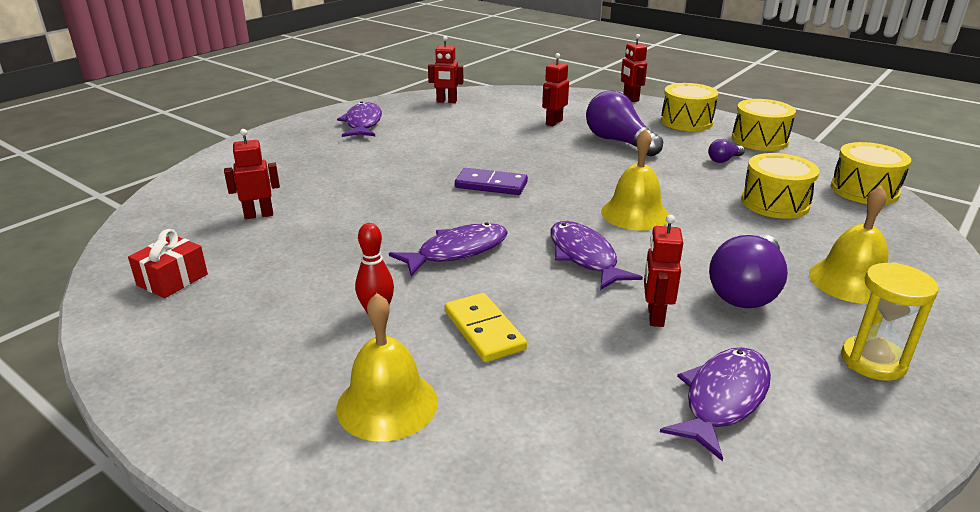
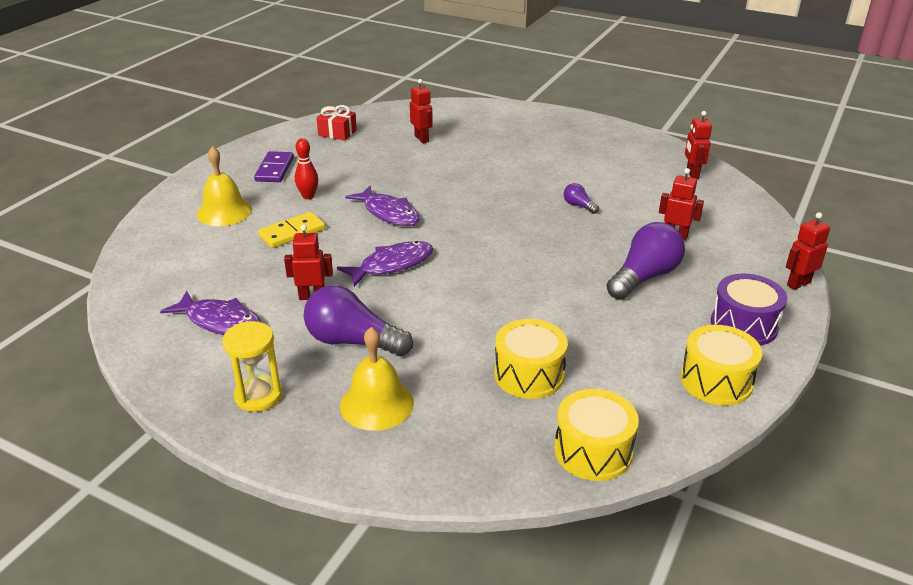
camera: 80 degrees right, 5 degrees up
purple fish [337,102,382,137] -> none
purple domino [455,168,528,195] -> purple domino moved to [254,151,294,182]
yellow bell [601,129,669,231] -> none
yellow drum [661,83,718,131] -> purple drum [711,273,787,346]
purple light bulb [708,139,745,163] -> purple light bulb moved to [564,183,599,214]

